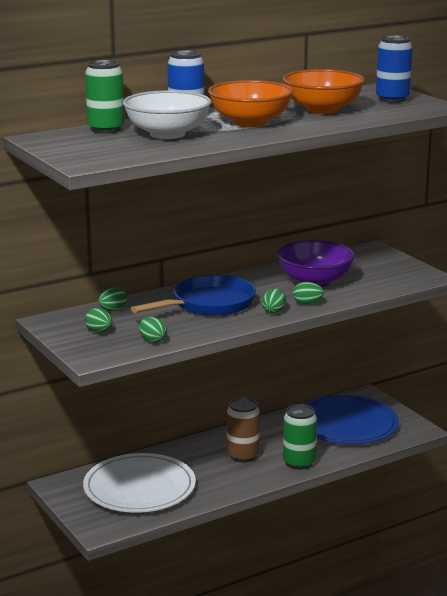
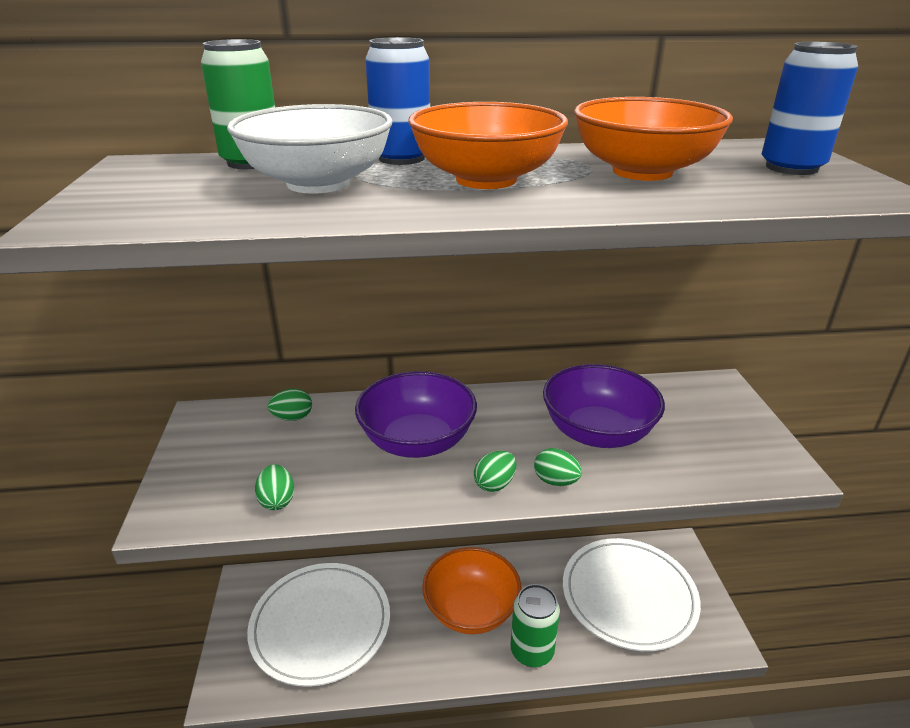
camera: 25 degrees right, 10 degrees up
green egg [85,308,112,333] -> none
blue pan [131,275,256,316] -> purple bowl [355,371,477,458]
brown can [227,397,260,462] -> orange bowl [422,547,521,634]
blue plate [305,395,399,444] -> white plate [563,538,701,651]

